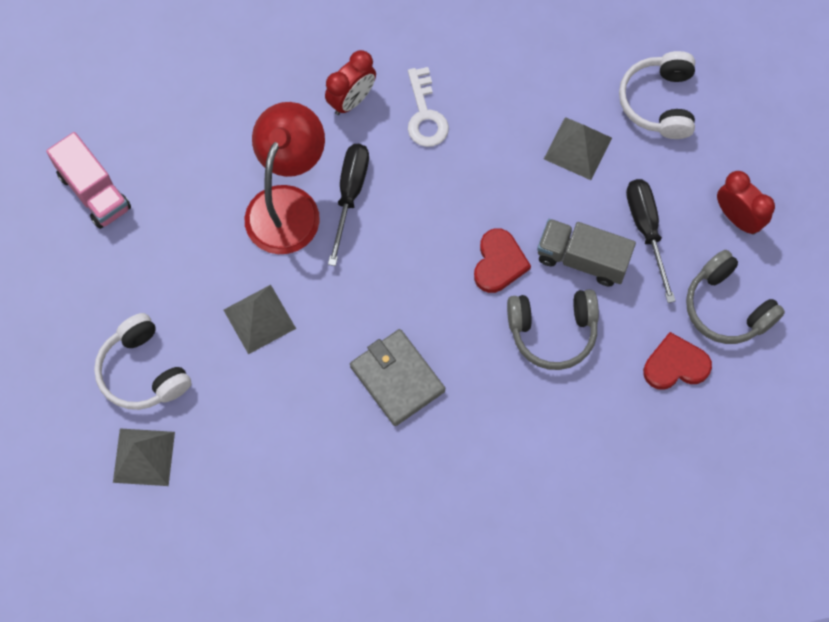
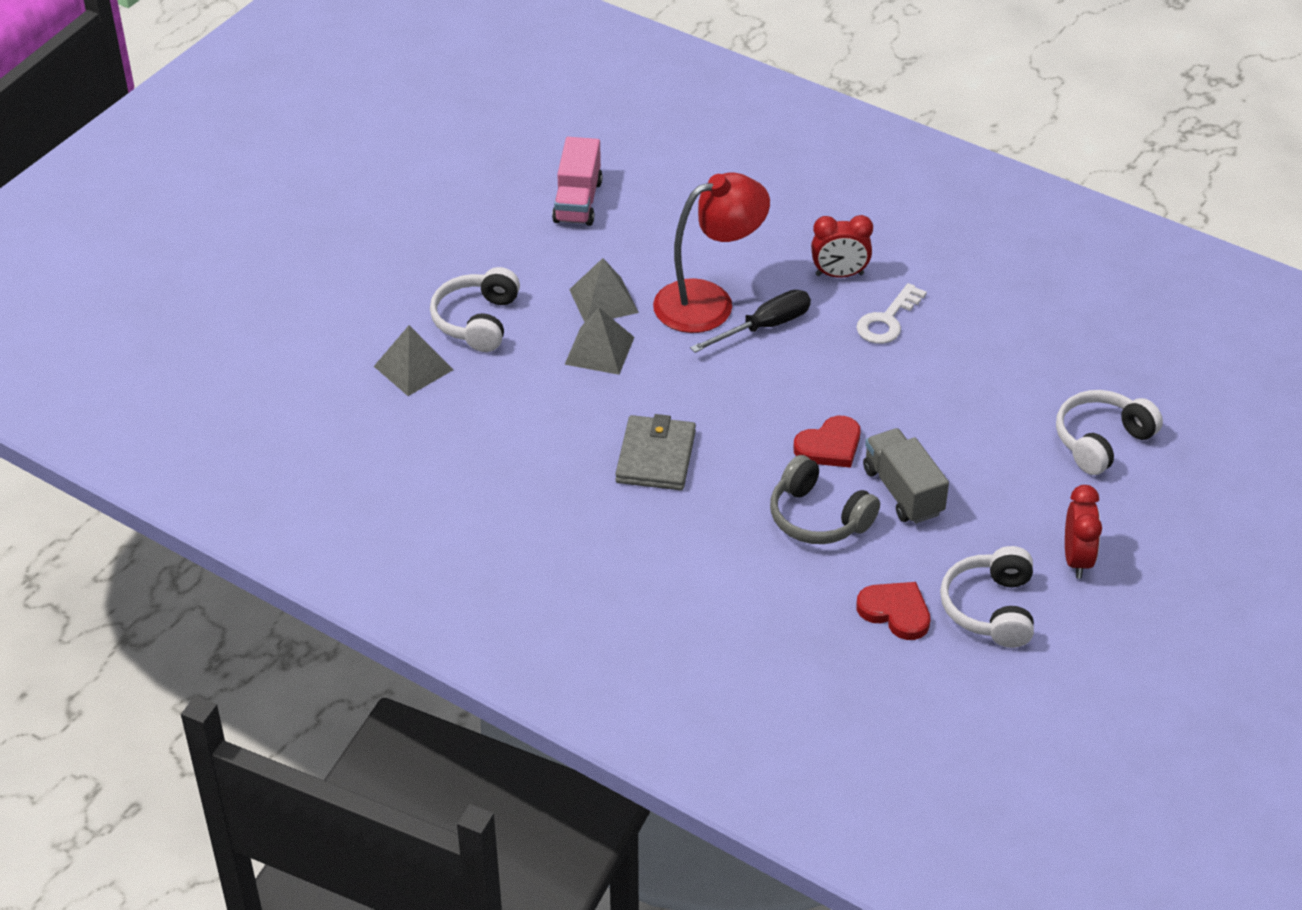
camera: 45 degrees right, 25 degrees down
grey pyramid [544,117,612,180] -> grey pyramid moved to [569,258,639,322]
black screwdriver [626,179,675,303] -> none
grey headphones [686,250,785,344] -> white headphones [940,546,1034,648]

